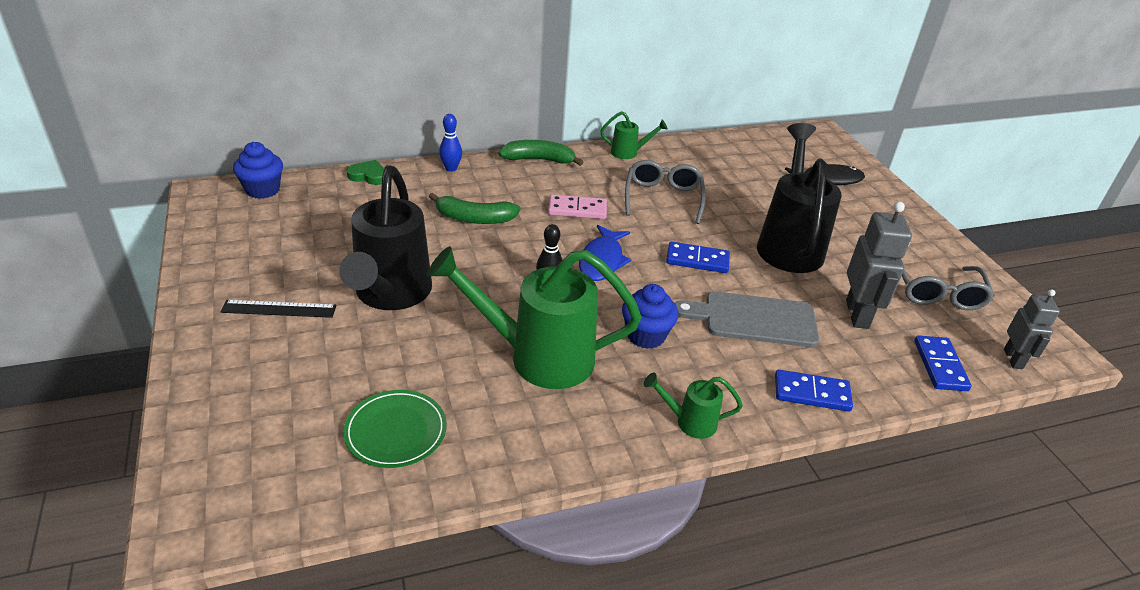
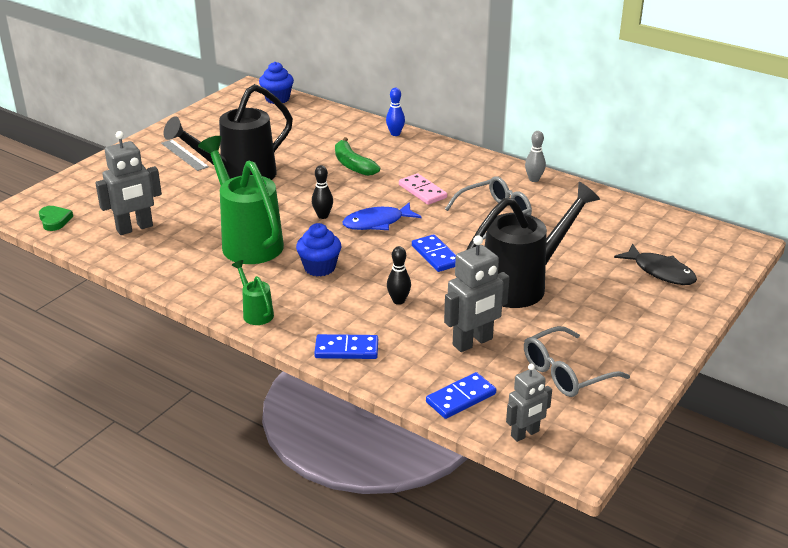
camera: 55 degrees right, 5 degrees down
black ruler [221,300,336,318] -> grey ruler [161,140,209,171]
green plate [343,390,447,468] -> grey robot [95,131,162,235]
green heart [347,160,384,185] -> green heart moved to [39,206,73,231]
green banana [499,140,583,166] -> none
green watering can [601,111,668,159] -> grey bowling pin [525,131,546,182]
grey cutting board [675,291,819,347] -> black bowling pin [387,246,411,305]
blue domino [775,370,853,412] -> blue domino turned 60 degrees counterclockwise [314,334,378,359]

